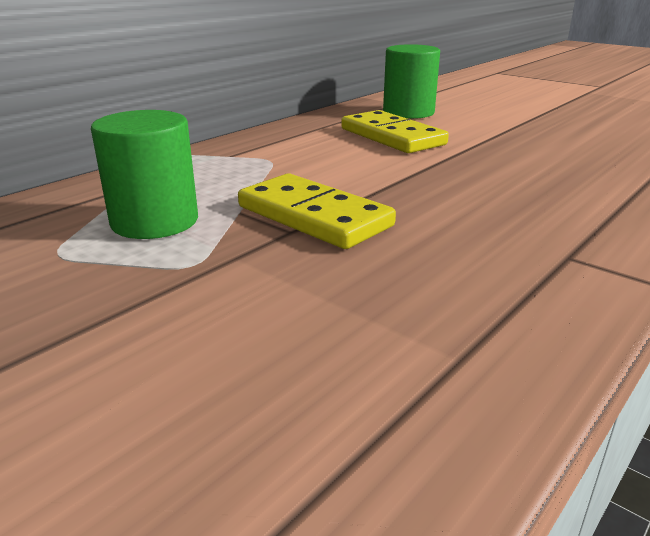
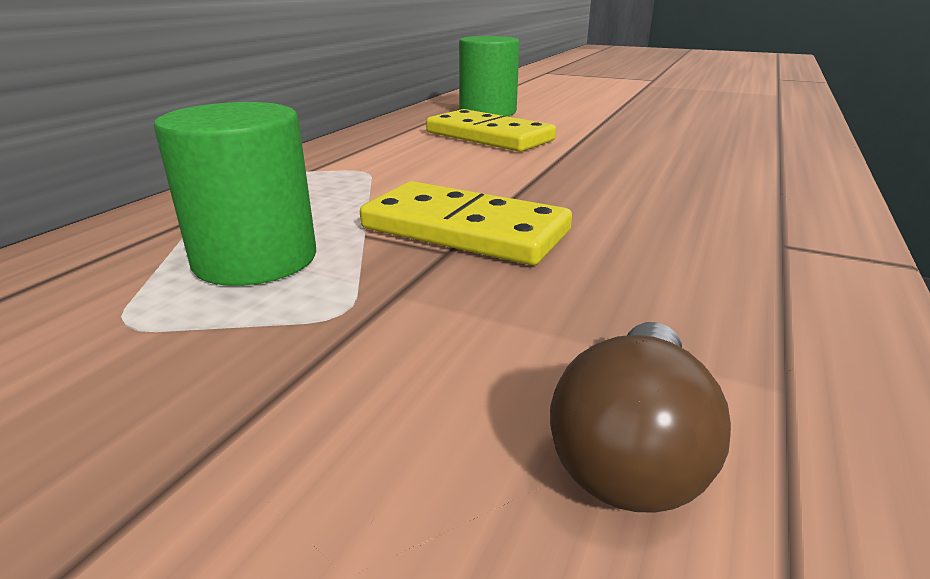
camera: 15 degrees left, 0 degrees up
none -> brown light bulb [550,322,731,513]

